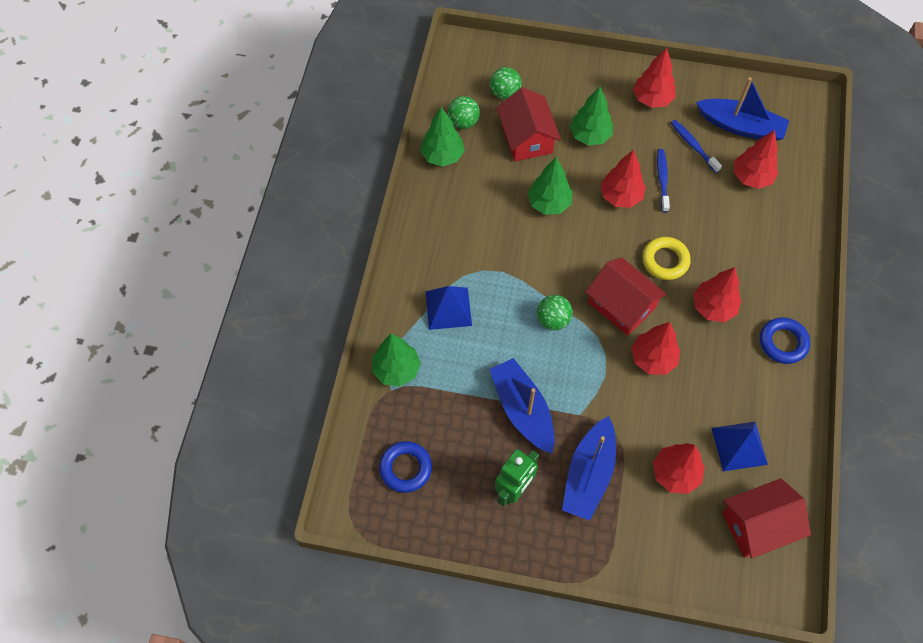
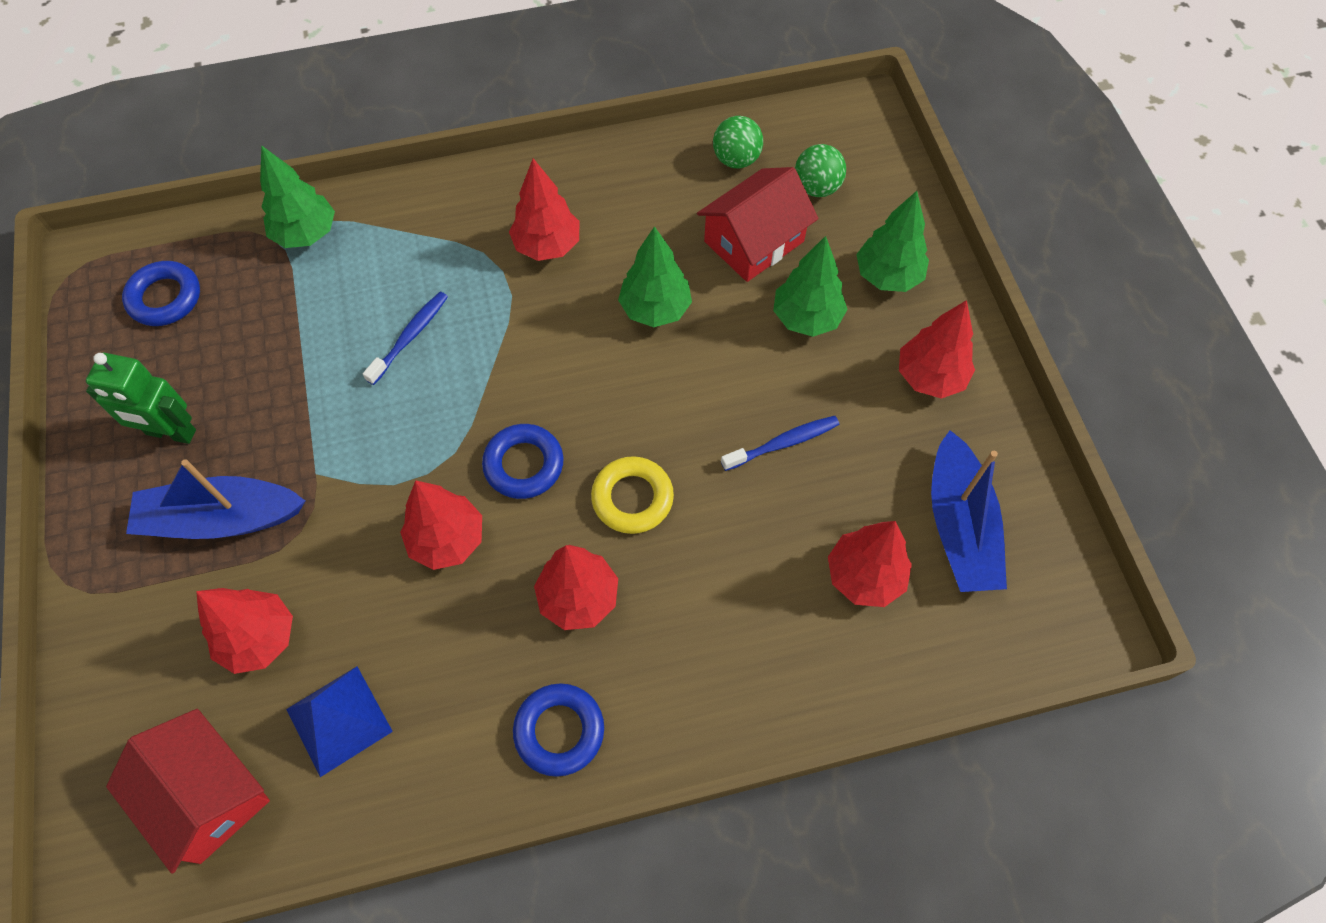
camera: 65 degrees right, 0 degrees up
green tree [420,107,465,166] -> green tree moved to [856,191,929,292]
blue pyramid [425,286,472,330] -> none
blue boat [489,358,555,454] -> none
green ball [537,295,573,330] -> none
red house [585,258,667,336] -> blue ring [482,424,563,499]
red tree [600,150,646,208] -> red tree moved to [509,158,579,261]
blue toothbrush [671,120,722,173] -> blue toothbrush moved to [363,292,448,385]

